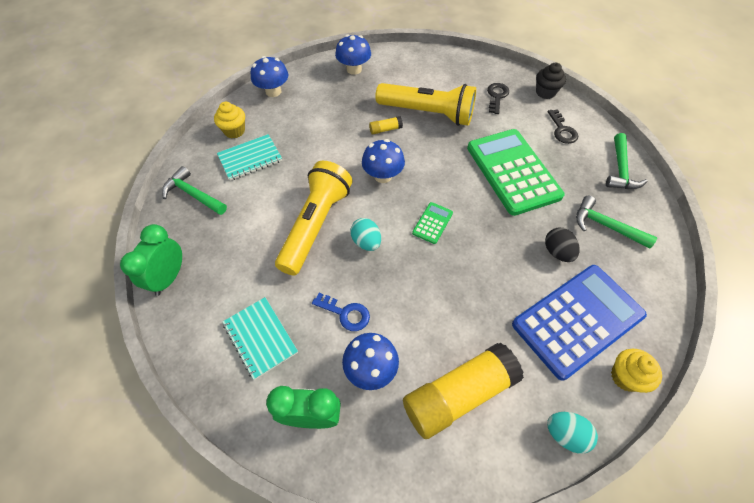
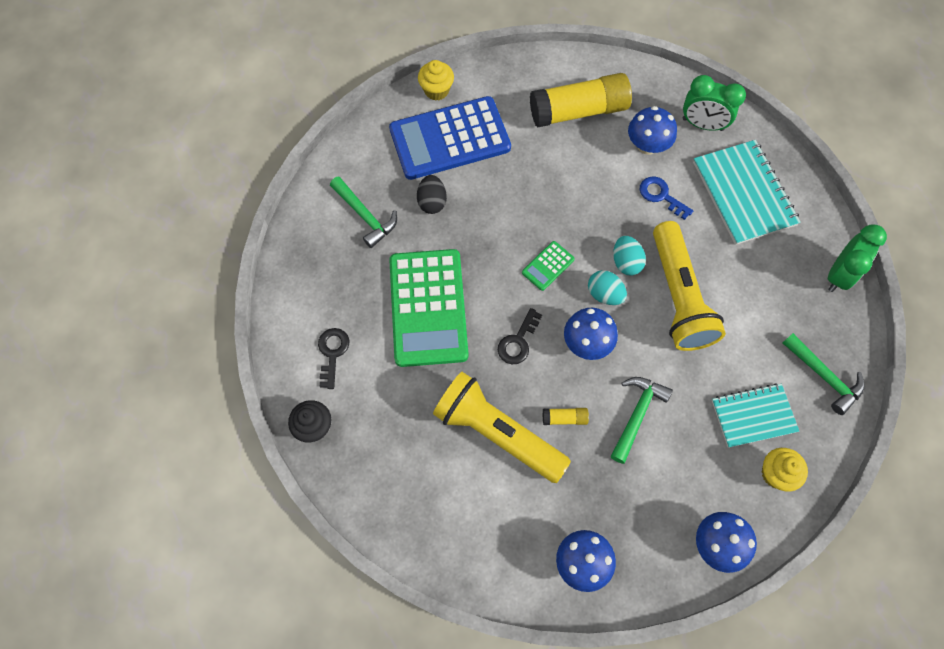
camera: 165 degrees left, 10 degrees up
turquoise notebook [223,297,298,380] -> turquoise notebook [693,140,801,245], size x1.52
yellow flashlight [275,161,352,276] -> yellow flashlight turned 45 degrees counterclockwise [653,221,726,351]
black key [487,83,509,114] -> black key moved to [498,308,542,364]
turquoise egg [547,412,598,454] -> turquoise egg moved to [588,270,627,305]
green hammer [606,133,648,189] -> green hammer moved to [611,377,673,464]

